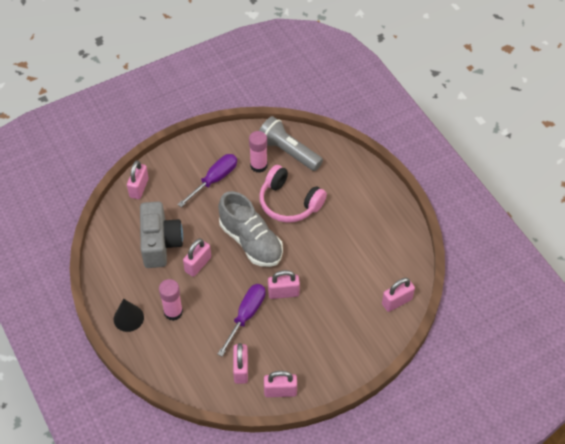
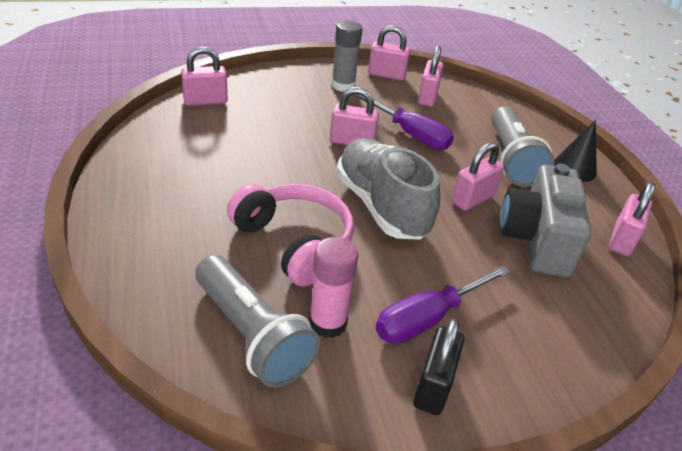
camera: 170 degrees left, 15 degrees down
pink padlock [127,160,149,199] -> pink padlock moved to [609,182,655,256]
pink glue stick [159,279,183,321] -> grey flashlight [492,106,554,187]
purple screwdriver [217,284,266,356] -> purple screwdriver turned 90 degrees counterclockwise [354,94,454,150]
none -> grey glue stick [332,21,362,92]
none -> black padlock [413,319,464,415]

